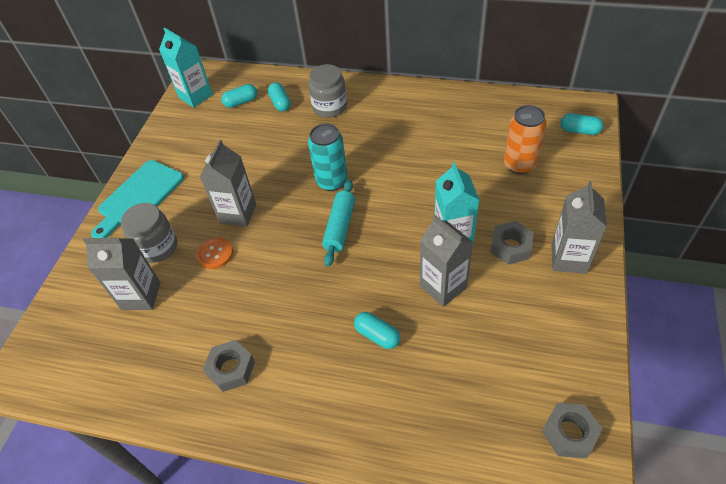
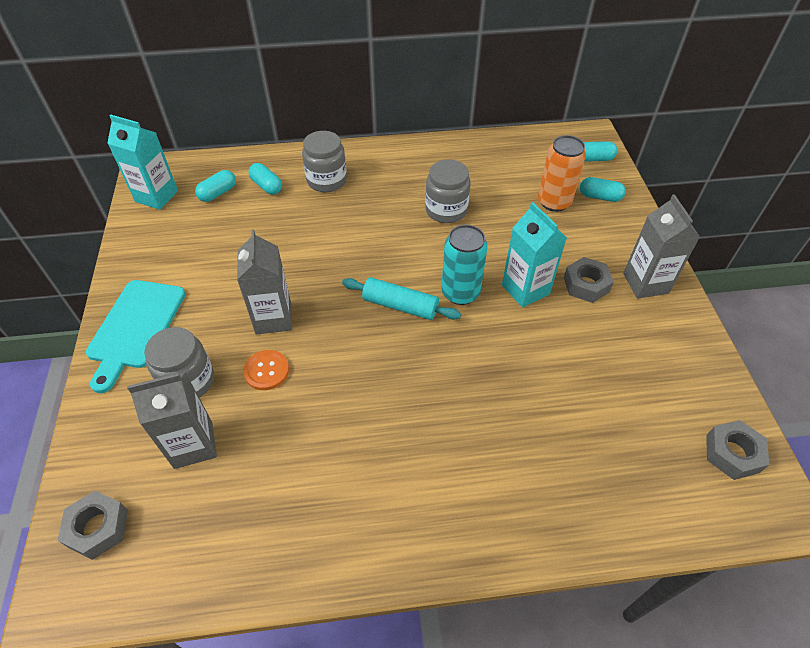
camera: 25 degrees left, 0 degrees up
grey nut [203,340,255,392] -> grey nut moved to [58,491,128,560]
turquoise can [308,123,348,191] -> turquoise can moved to [441,225,488,305]
turquoise rolling pin [322,180,355,267] -> turquoise rolling pin turned 60 degrees counterclockwise [342,277,461,320]
turquoise capsule [354,312,400,349] -> turquoise capsule moved to [580,177,626,202]
grey carton [420,215,473,307] -> none
none -> grey jar [425,159,471,223]

